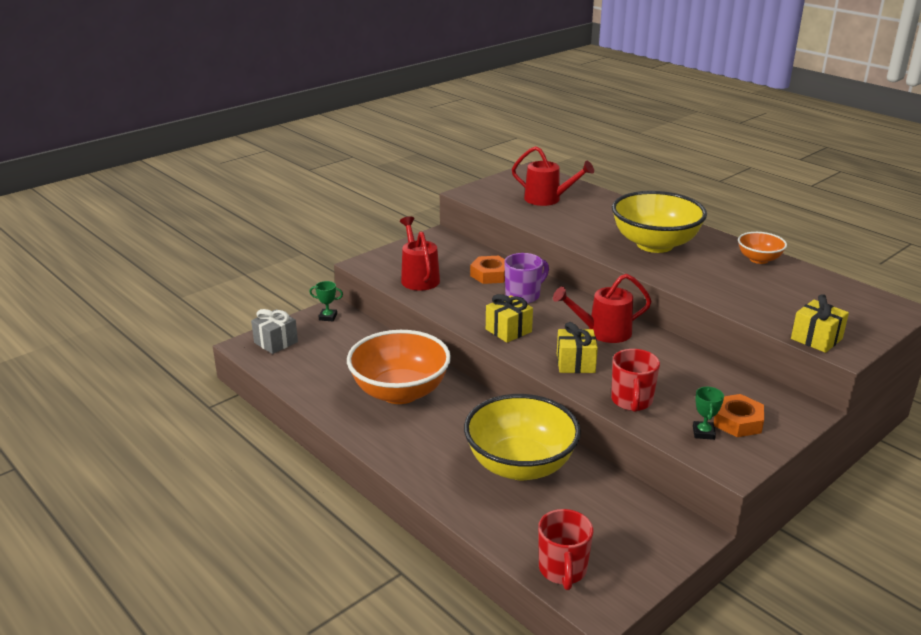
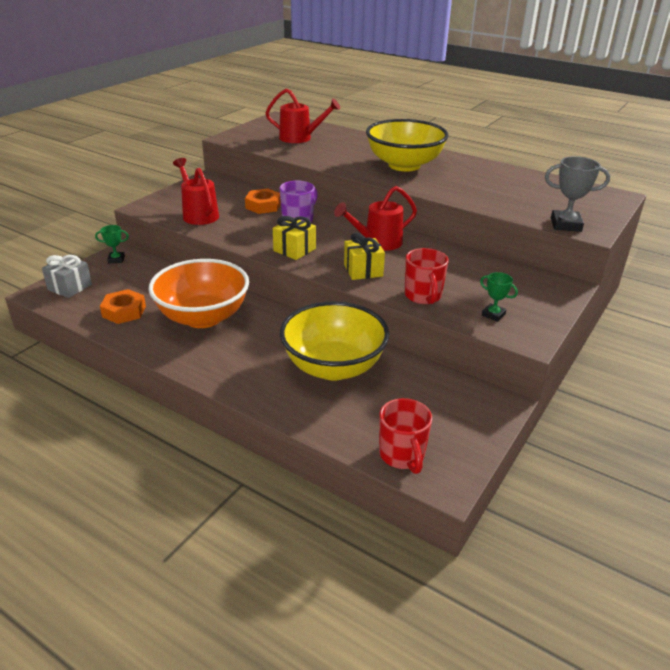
camera: 15 degrees left, 5 degrees up
green trophy [693,386,724,440] -> green trophy turned 45 degrees counterclockwise [480,272,518,322]
orange nut [714,394,764,437] -> orange nut moved to [100,289,146,324]
orange bowl [738,232,787,264] -> none
yellow gift [791,294,849,353] -> grey trophy [545,156,610,232]

